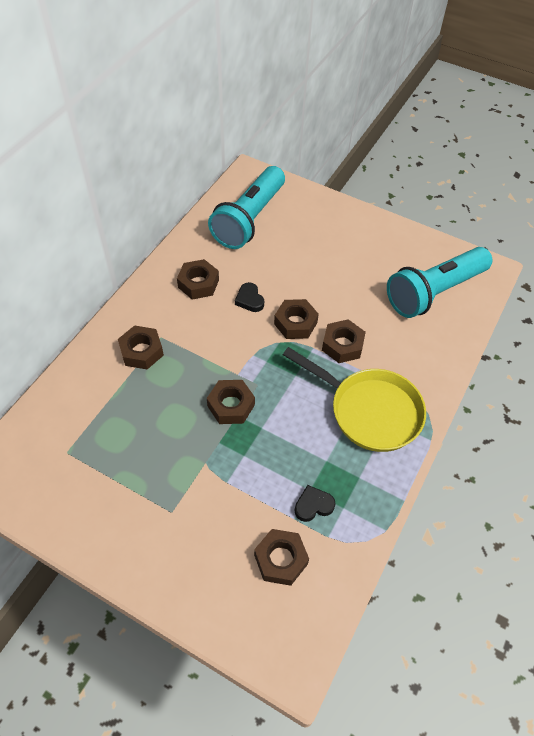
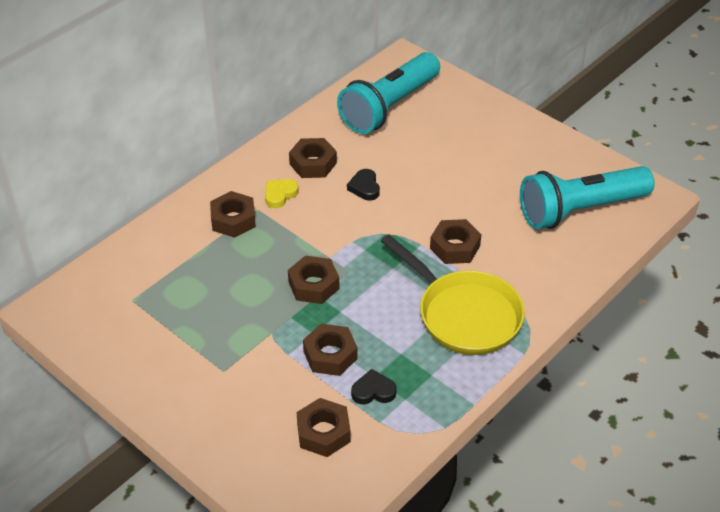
camera: 15 degrees right, 10 degrees down
brown nut [274,299,319,339] -> brown nut moved to [303,324,358,376]
none -> yellow heart [265,179,299,208]

